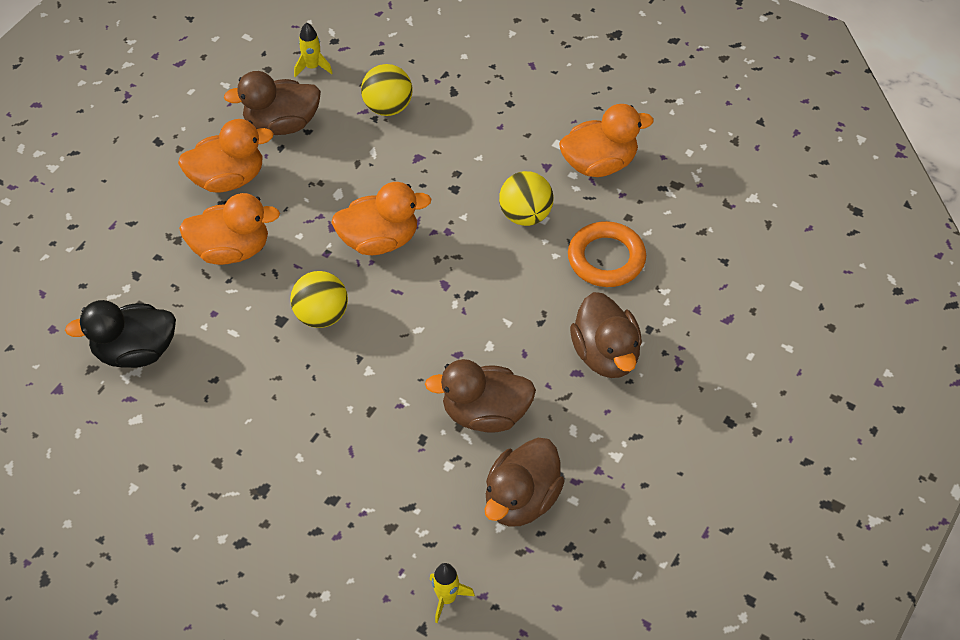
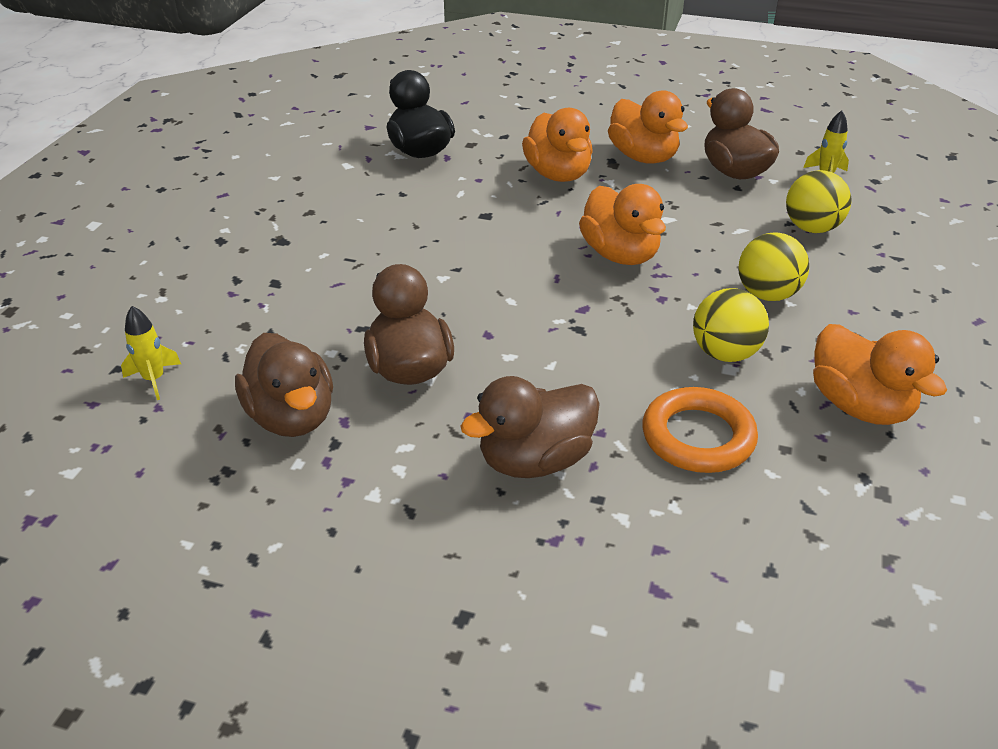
camera: 75 degrees right, 15 degrees down
yellow ball [290,271,348,328] -> yellow ball moved to [738,232,809,301]
brown duck [485,438,565,527] -> brown duck turned 135 degrees counterclockwise [235,333,333,437]

